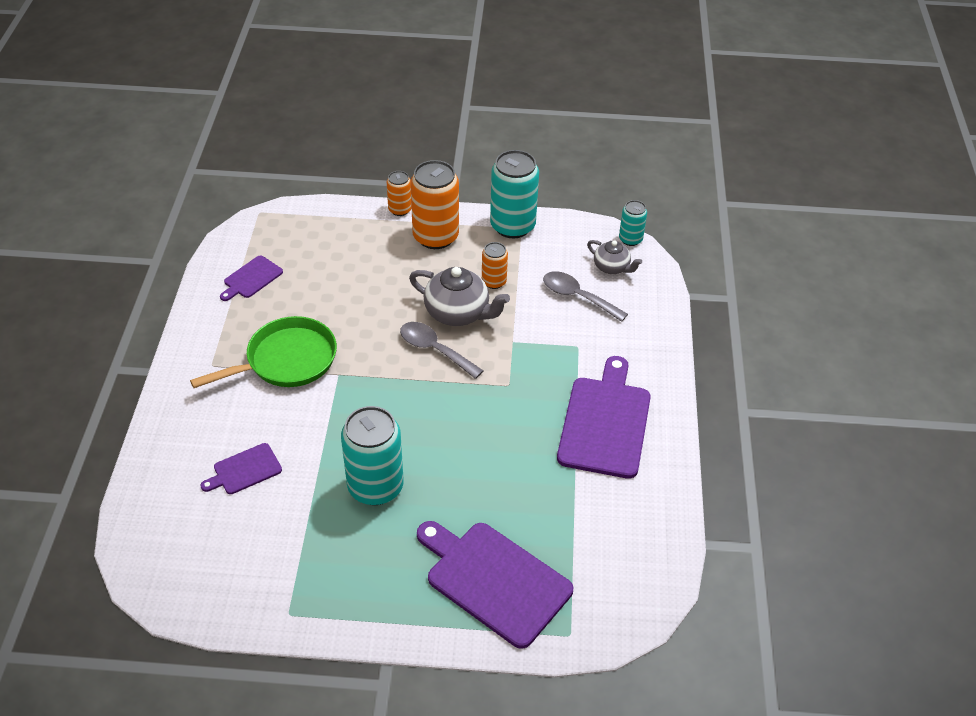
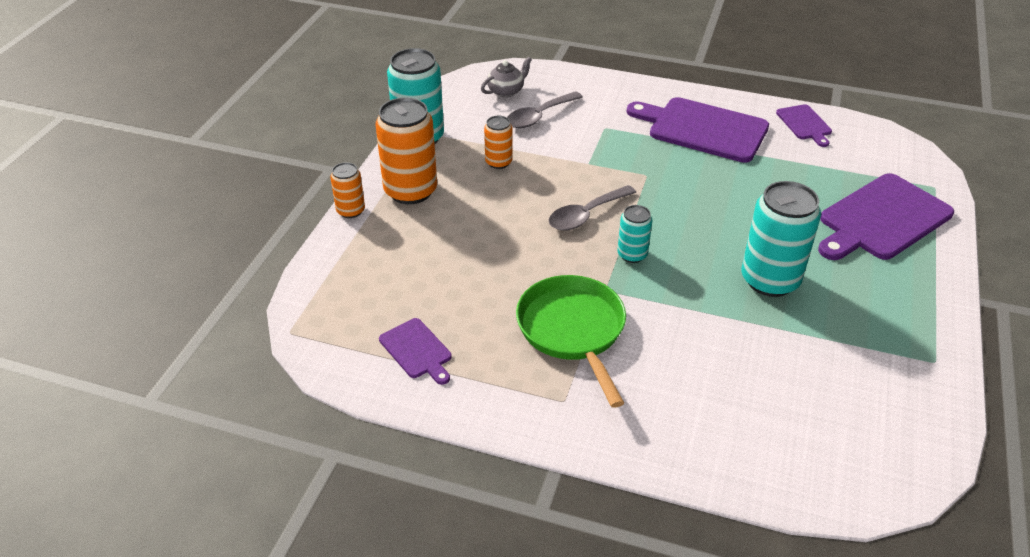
camera: 75 degrees left, 5 degrees down
purple cutting board [200,443,282,494] -> purple cutting board moved to [776,104,832,147]
grey teapot [409,267,510,326] -> none
turquoise can [619,200,647,246] -> turquoise can moved to [618,205,652,263]

